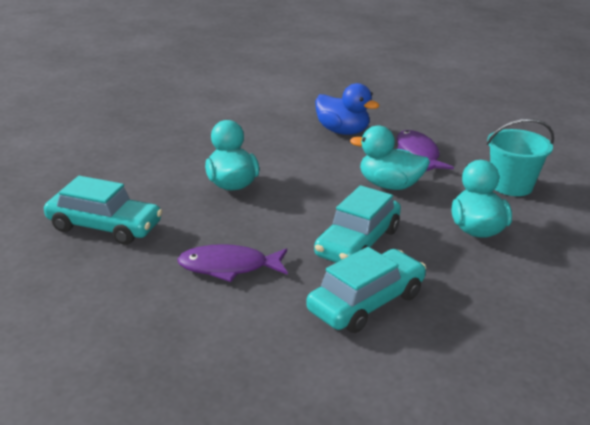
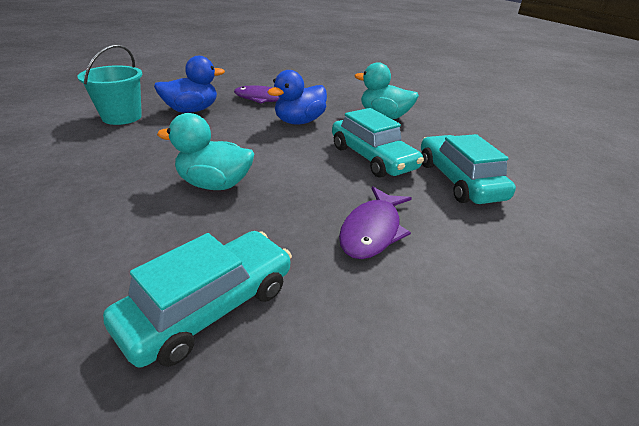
camera: 65 degrees left, 5 degrees up
turquoise duck [350,125,430,190] -> blue duck [267,70,327,124]
turquoise bucket [487,119,554,196] -> turquoise bucket moved to [77,44,142,125]

